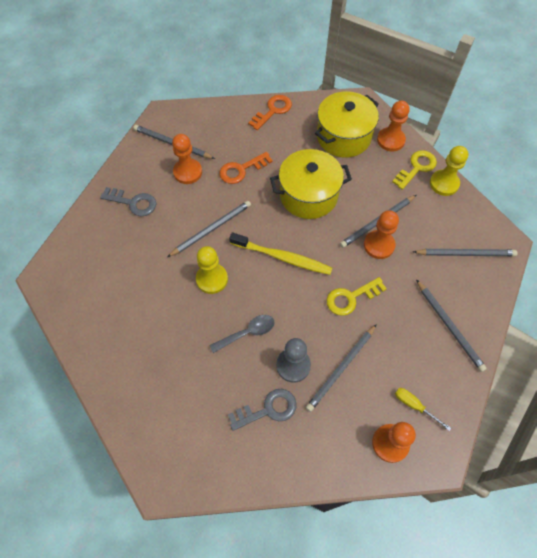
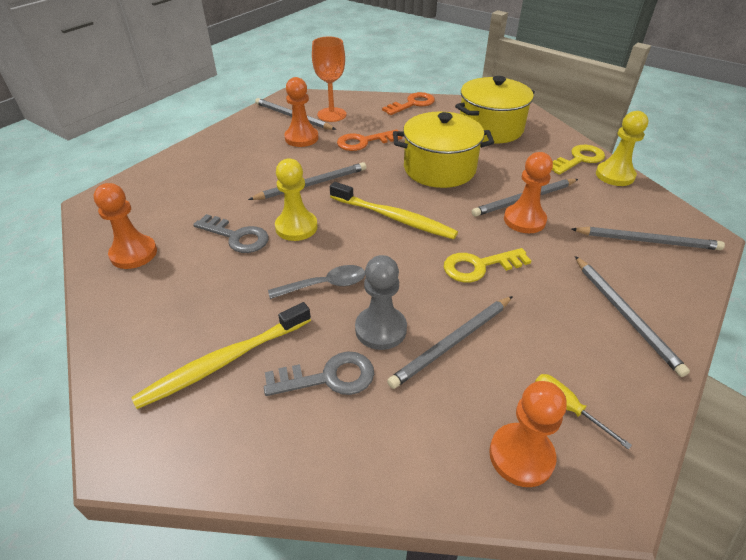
camera: 10 degrees right, 20 degrees down
grey key [100,187,157,216] -> grey key moved to [193,214,269,253]
orange pawn [377,101,410,151] -> orange pawn moved to [94,183,157,269]
none -> yellow toothbrush [131,302,311,409]
none -> orange goblet [312,37,346,122]

